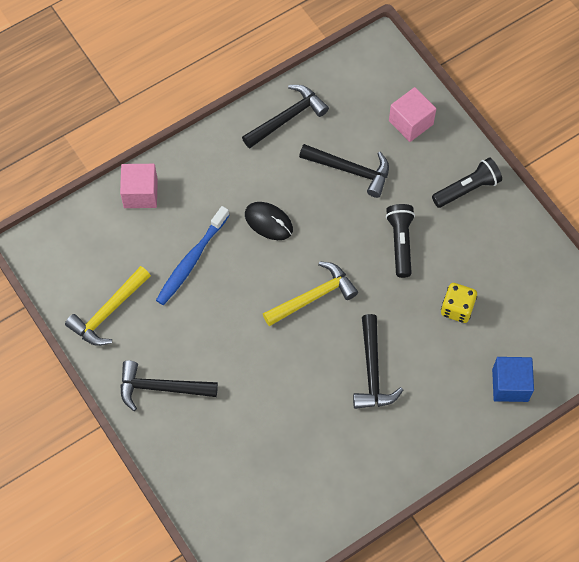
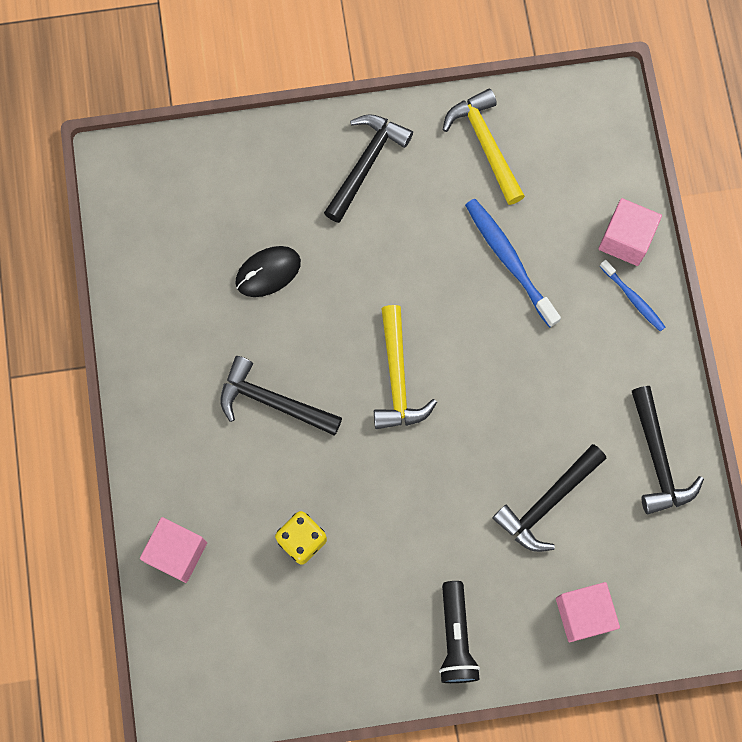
camera: 115 degrees right, 10 degrees up
black mouse [245,202,293,240] -> black mouse moved to [235,246,301,297]
black flashlight [386,204,415,278] -> none
blue cube [492,357,534,402] -> pink cube [140,517,207,583]
none -> blue toothbrush [600,260,665,332]

